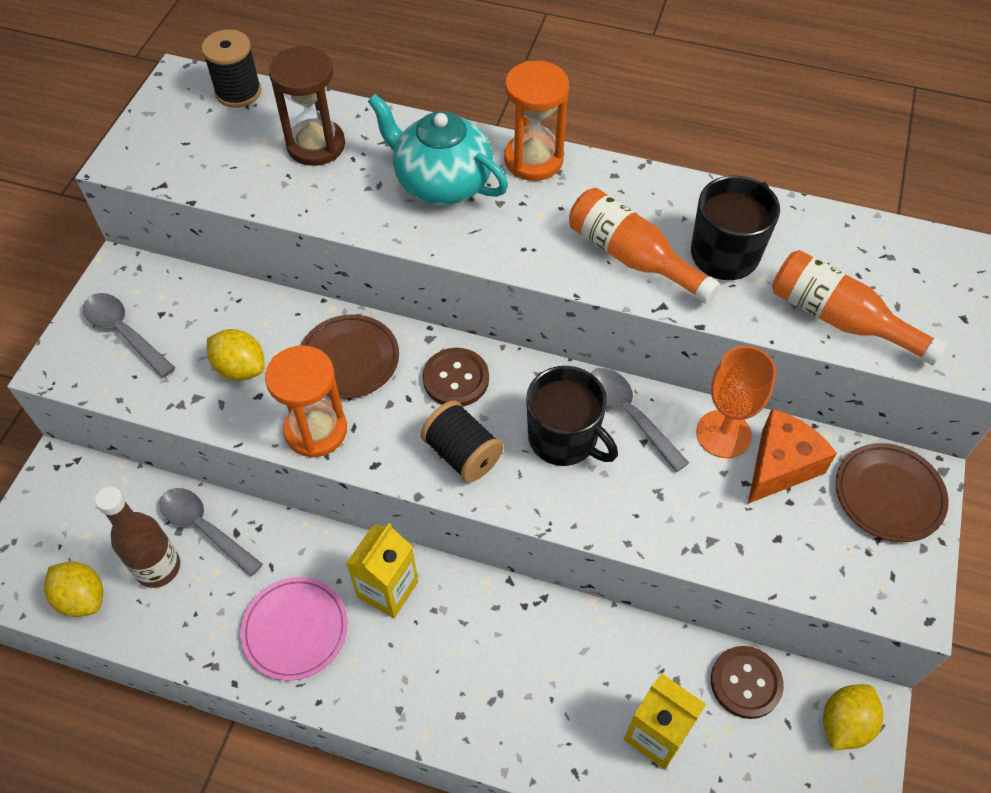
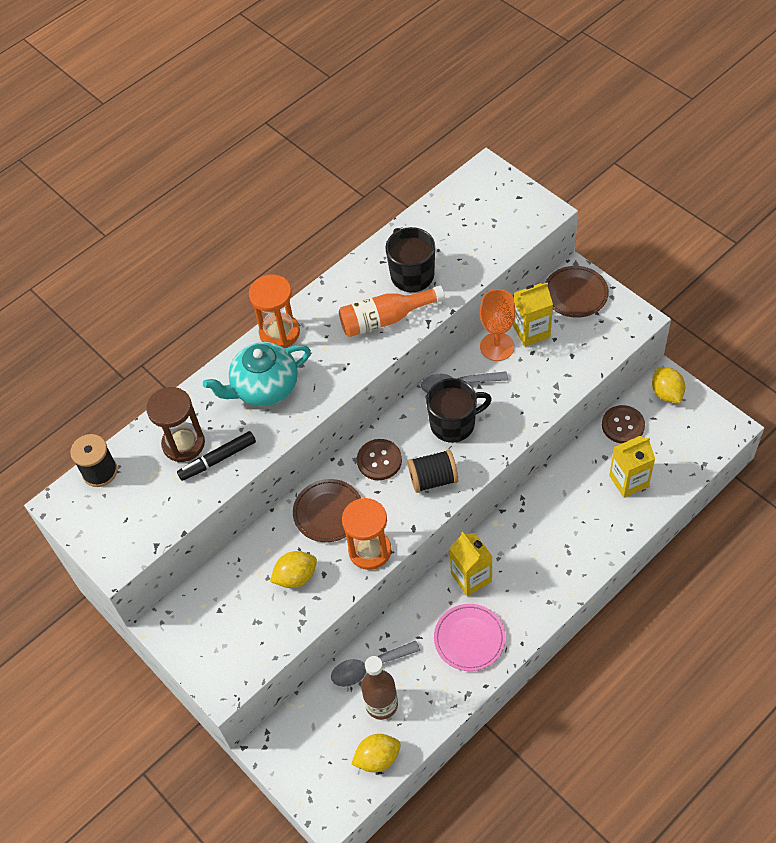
camera: 55 degrees left, 0 degrees up
grey spoon [83,293,175,378] -> none
orange cheese [748,409,837,504] -> yellow carton [513,283,553,347]
orange bottle [772,250,947,365] -> none
none -> black marker [177,431,256,481]

